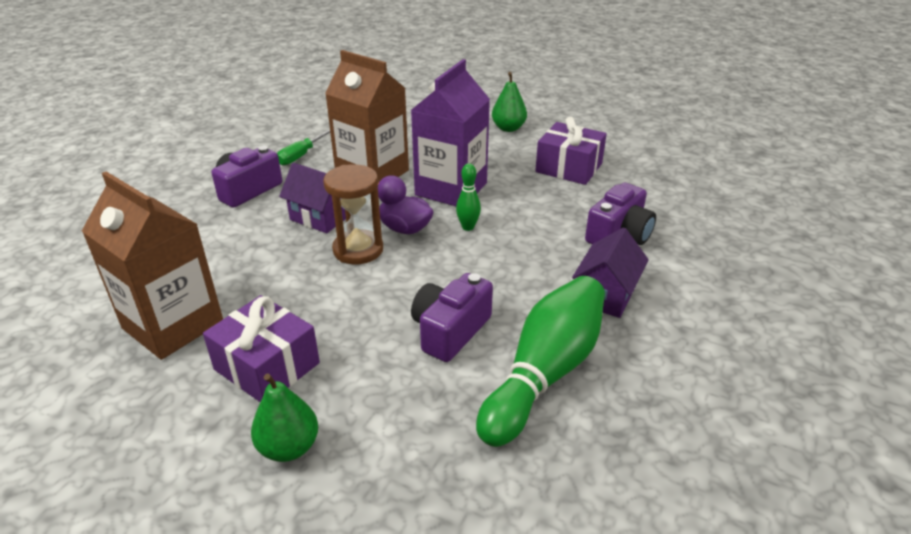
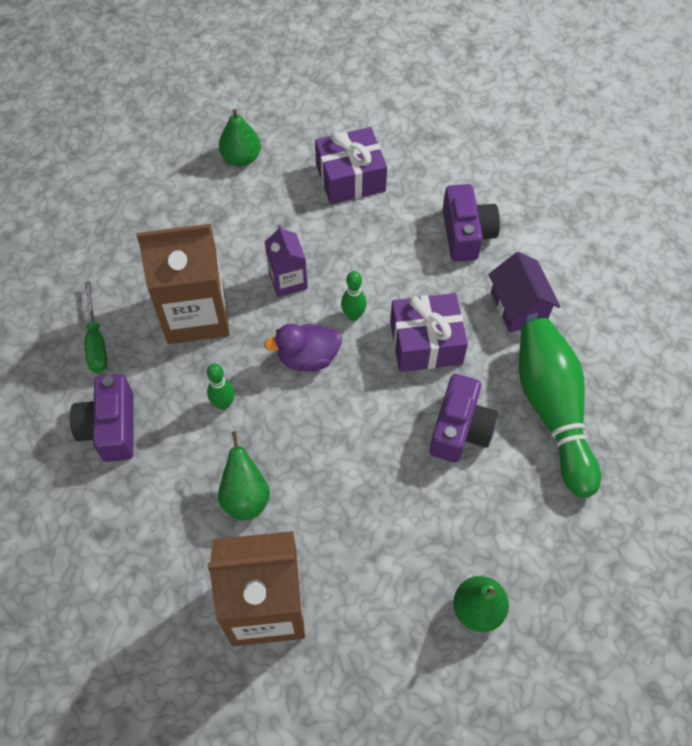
camera: 45 degrees left, 25 degrees up
purple gift [203,295,320,402] -> purple gift moved to [390,293,468,372]
purple house [279,163,346,233] -> green bowling pin [207,364,235,410]
brown hourglass [323,164,383,264] -> none
purple carton [411,59,490,206] -> purple carton [265,225,308,297], size x0.52
purple camera [411,273,493,362] -> purple camera turned 150 degrees counterclockwise [429,374,498,462]
none -> green pear [218,431,270,520]

